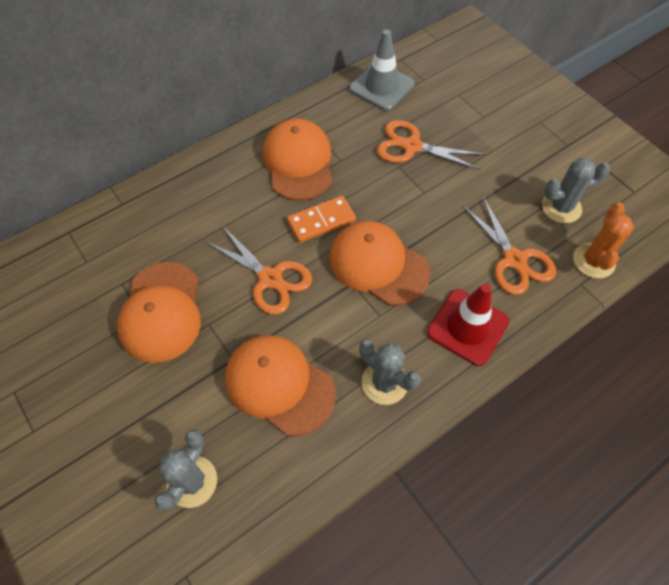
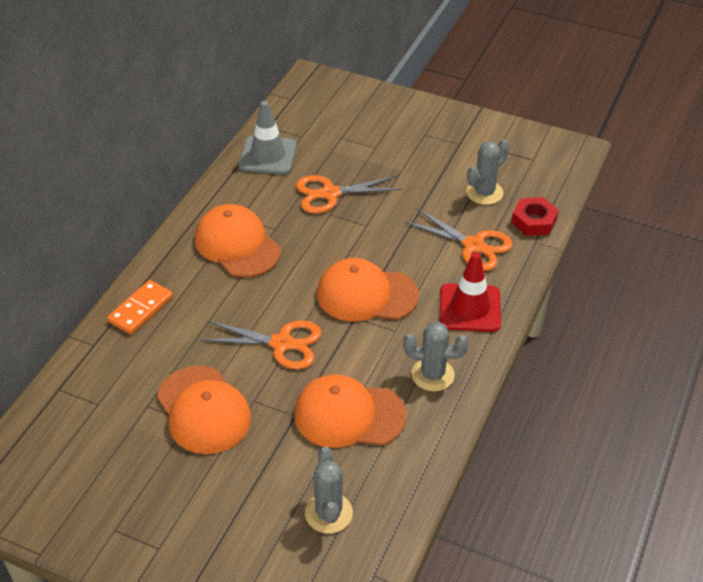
camera: 30 degrees left, 15 degrees down
orange domino [287,196,356,243] -> orange domino moved to [107,280,173,334]
orange cactus [573,202,634,278] -> red nut [511,197,559,236]

